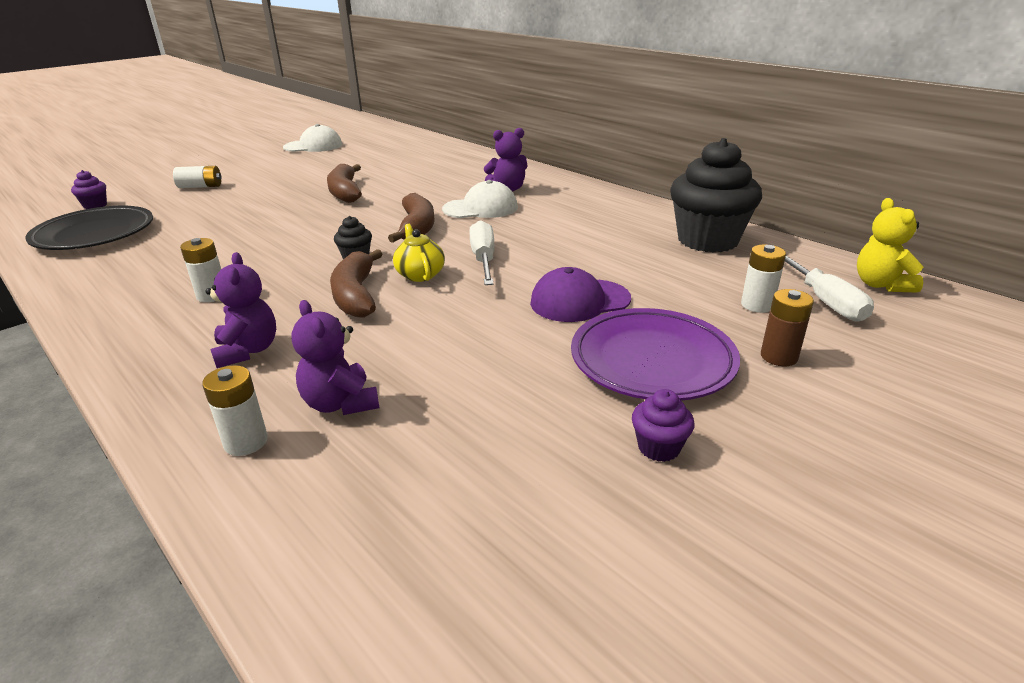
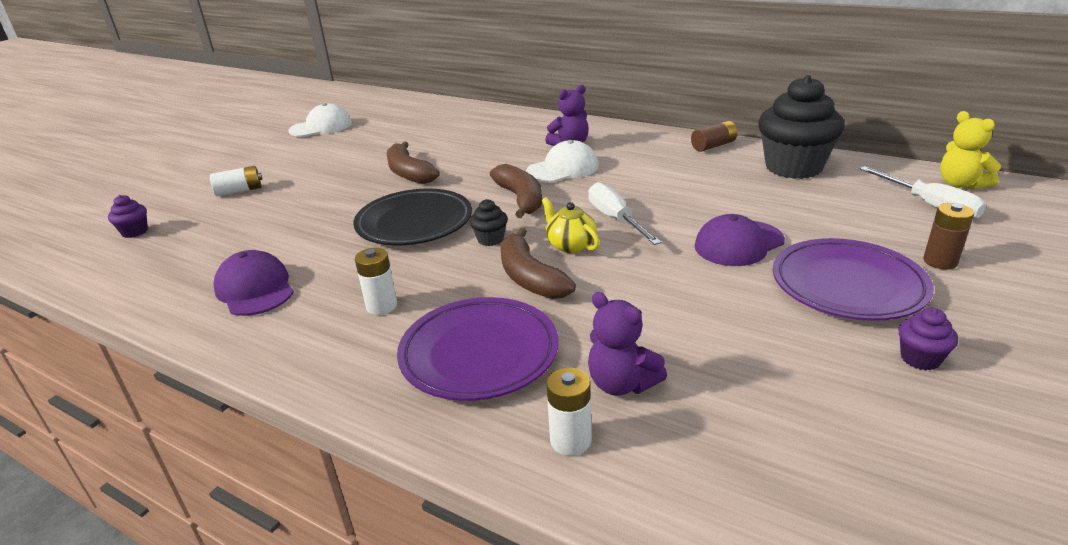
camera: 15 degrees left, 0 degrees up
black plate [25,206,153,250] -> black plate moved to [353,189,472,245]
purple teddy bear [205,252,276,368] -> purple plate [397,297,559,401]
white battery [741,245,786,313] -> none
none -> purple cap [213,250,294,316]
none -> brown battery [691,121,737,152]

